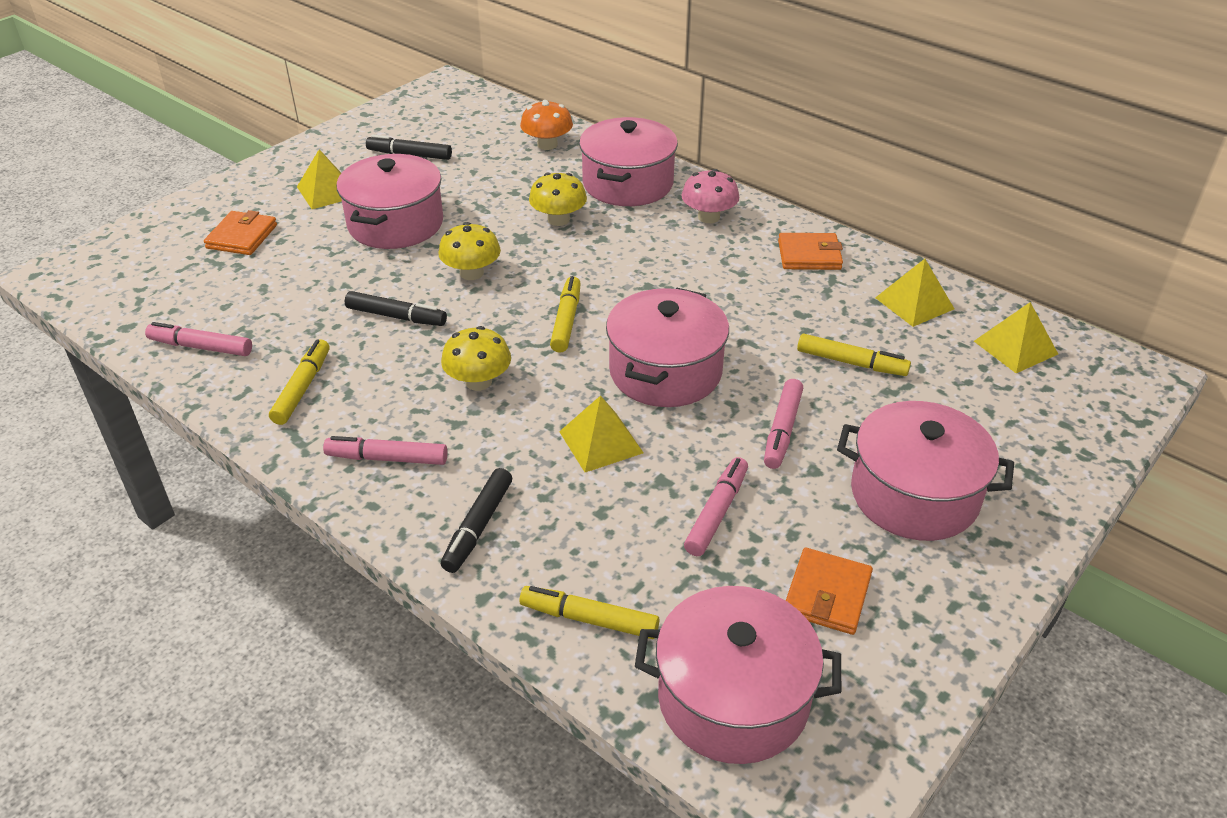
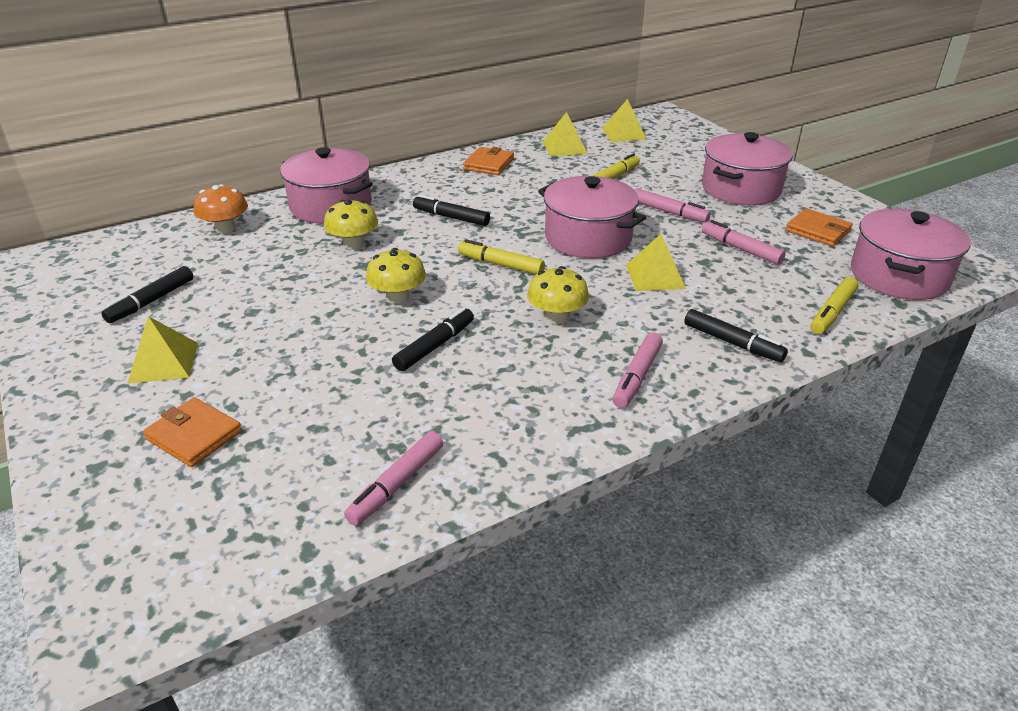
camera: 70 degrees left, 5 degrees down
yellow marker [269,339,329,425] -> none
pink pot [336,154,443,249] -> none
pink mushroom [682,169,739,223] -> none
none -> black marker [413,195,490,226]

